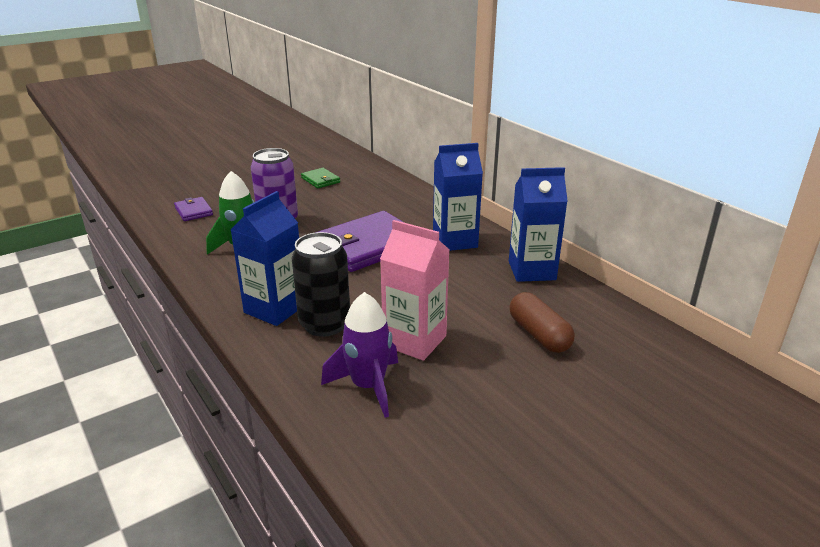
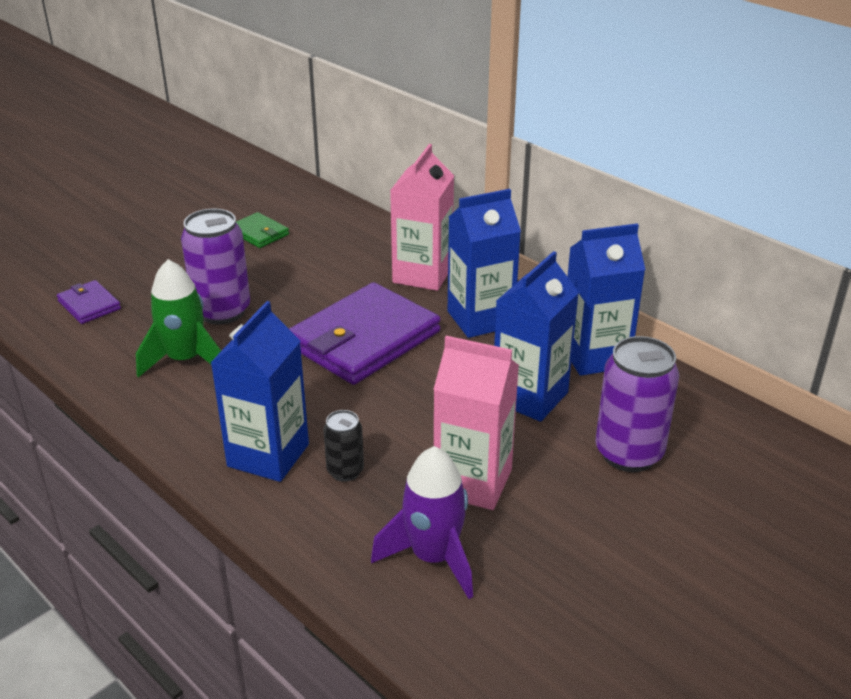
camera: 10 degrees left, 5 degrees up
black can [292,232,350,337] -> black can [323,410,364,482], size x0.53
brown capsule [509,292,575,353] -> purple can [596,336,679,472]
none -> pink carton [390,144,454,291]
none -> blue carton [494,251,579,422]

